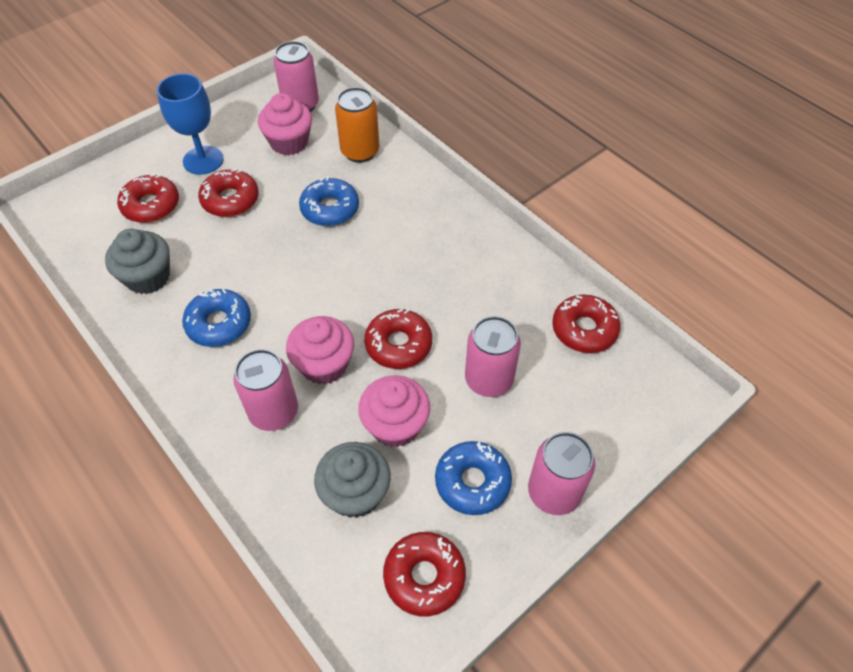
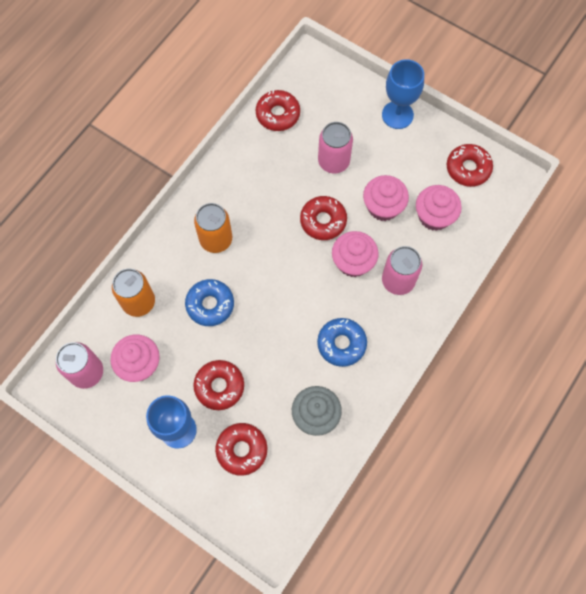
camera: 105 degrees left, 15 degrees up
grey cupcake [314,442,391,518] -> pink cupcake [416,185,462,231]
blue donut [435,441,512,515] -> none
pink can [528,432,595,515] -> blue goblet [382,59,424,129]
none -> orange can [194,203,232,253]

